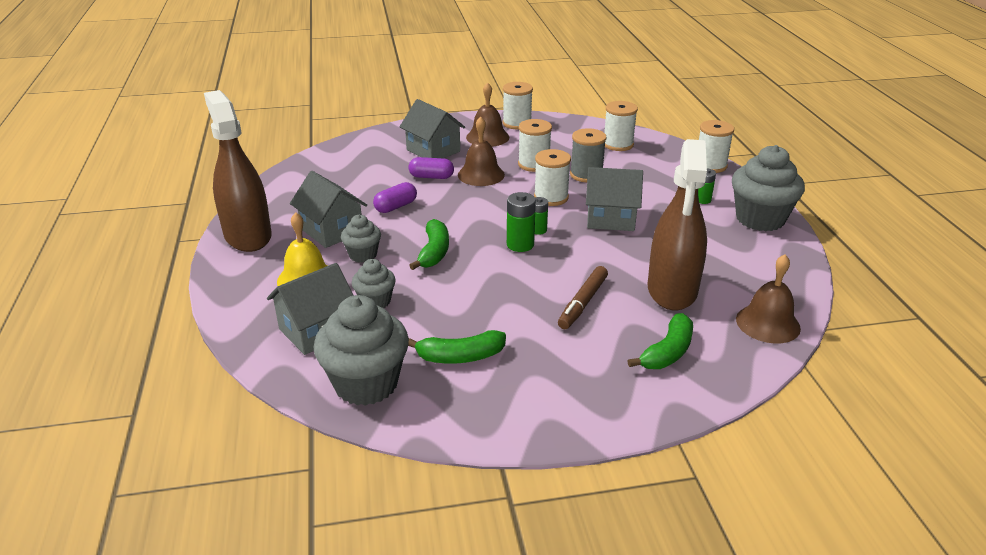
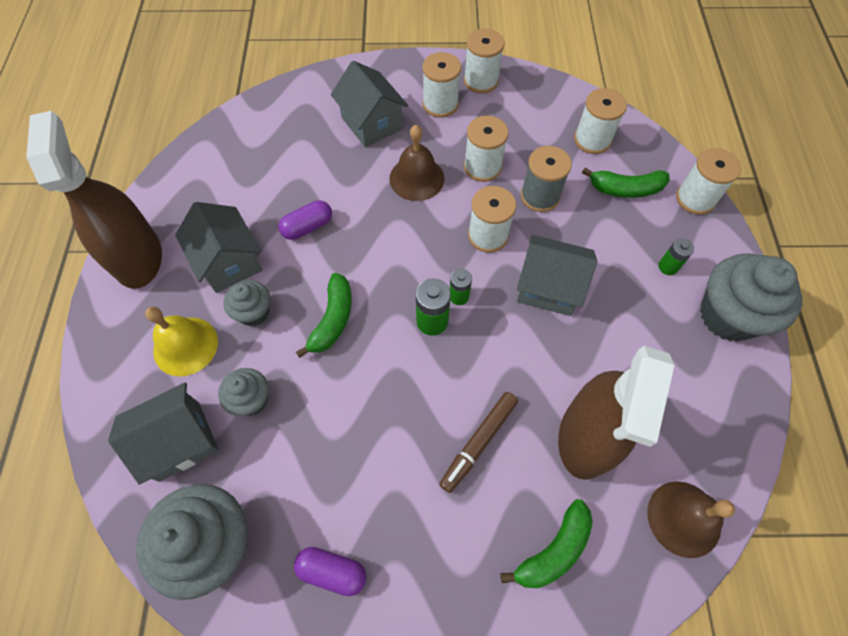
camera: 10 degrees right, 30 degrees up
green banana [408,330,506,364] -> green banana moved to [582,167,670,198]
purple capsule [409,157,454,179] -> purple capsule moved to [294,547,366,596]
brown bell [466,82,509,147] -> white spool [422,52,461,118]

